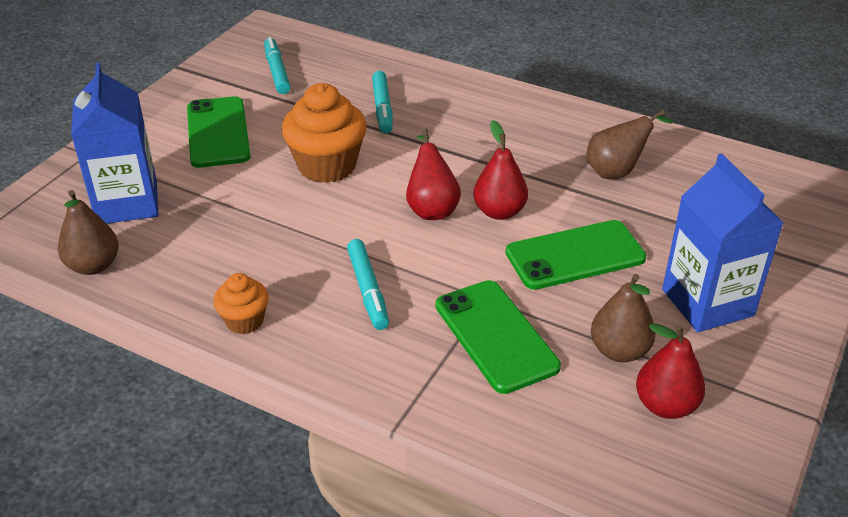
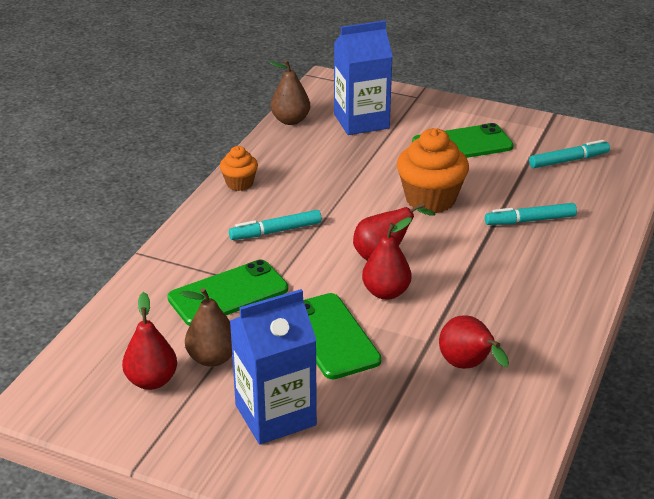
camera: 85 degrees right, 5 degrees down
brown pear [586,110,674,179] -> red pear [439,315,509,369]

